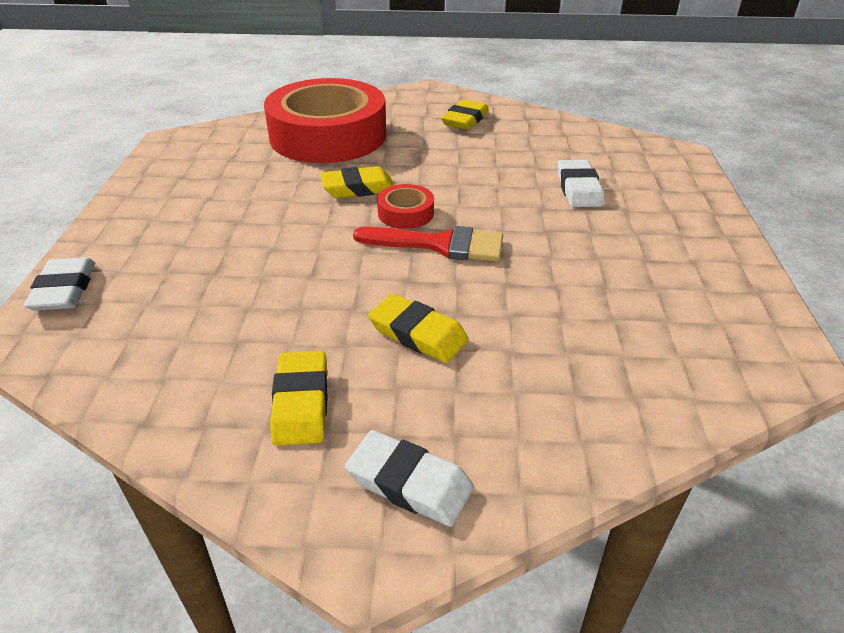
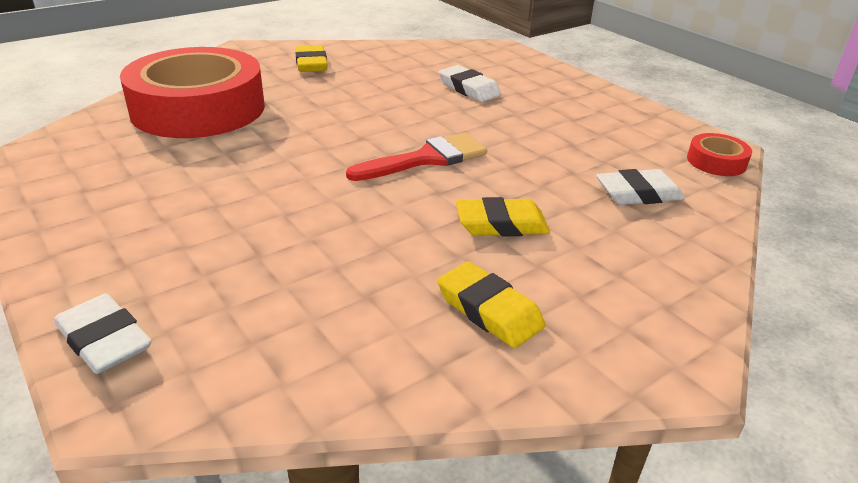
camera: 40 degrees left, 5 degrees down
yellow eraser [320,166,394,198] -> none
white eraser [345,430,474,527] -> white eraser moved to [596,169,685,205]
red tape [377,184,434,229] -> red tape moved to [687,133,752,176]

